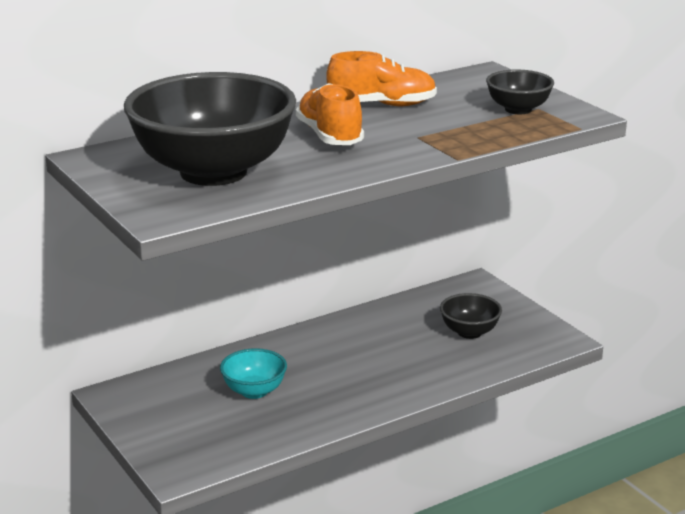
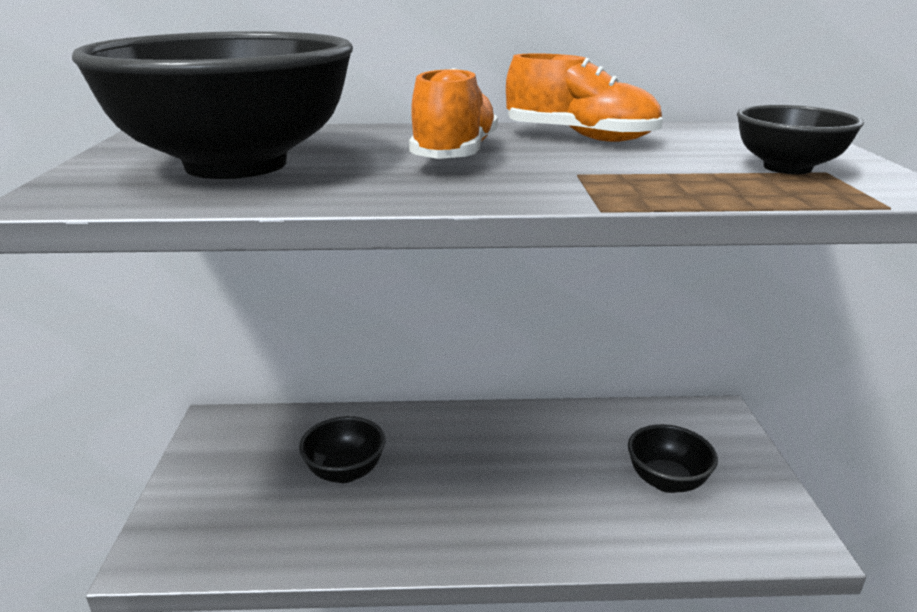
camera: 30 degrees right, 0 degrees up
turquoise bowl [220,348,287,399] -> black bowl [299,416,385,483]

